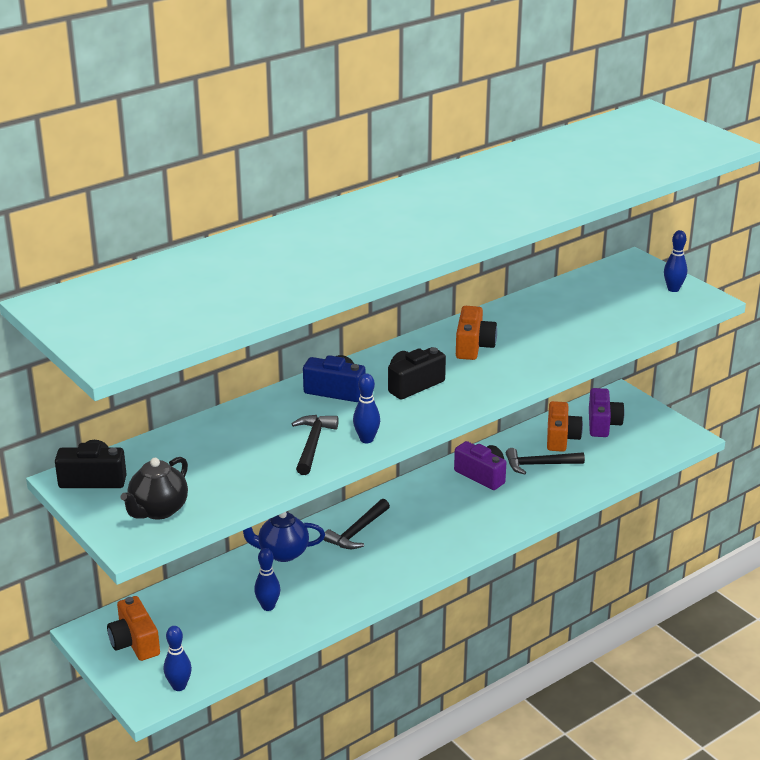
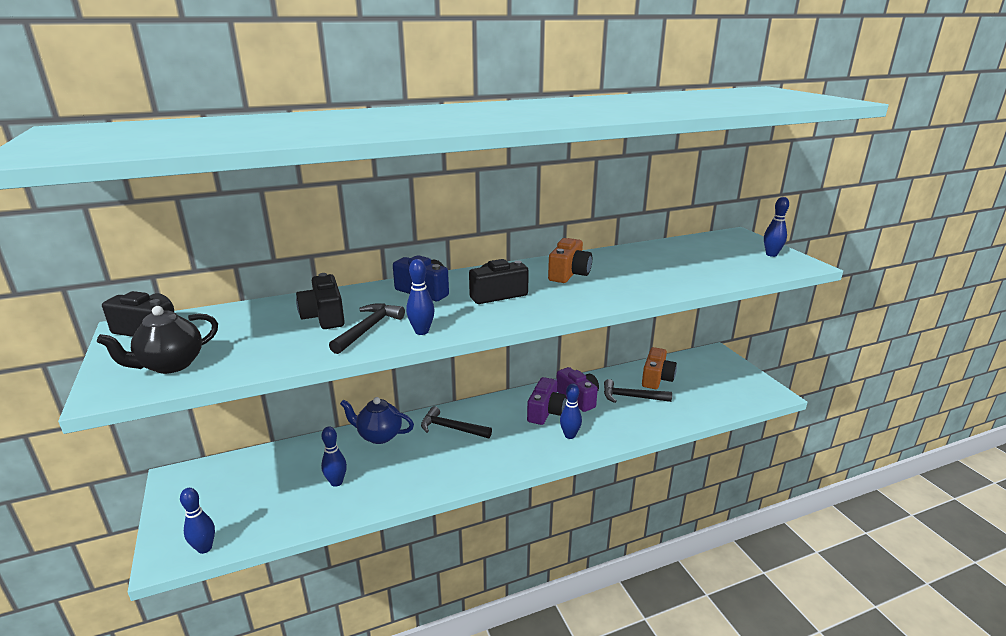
camera: 15 degrees right, 5 degrees down
orange camera [107,596,160,661] -> none
black hammer [324,499,390,549] -> black hammer turned 60 degrees clockwise [421,406,492,438]
purple camera [589,388,625,437] -> purple camera moved to [527,377,566,425]
none -> black camera [296,273,345,329]
none -> blue bowling pin [560,383,582,439]

